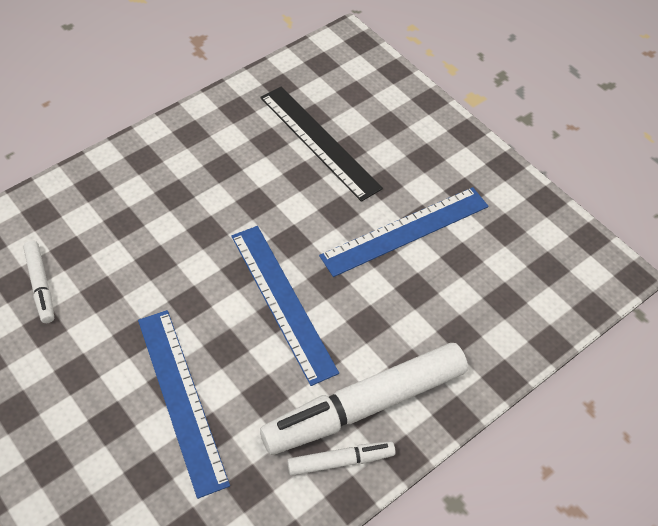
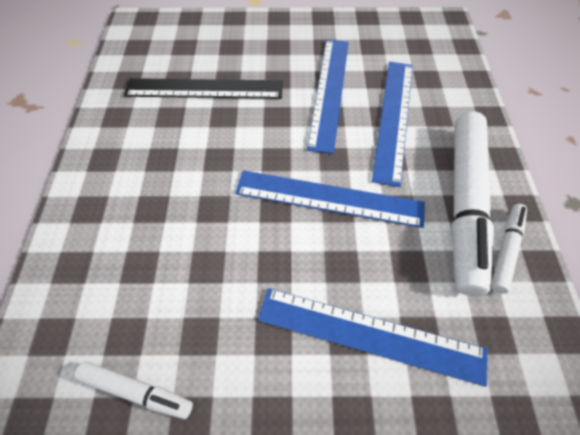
camera: 50 degrees left, 5 degrees up
none -> blue ruler [372,62,413,187]

